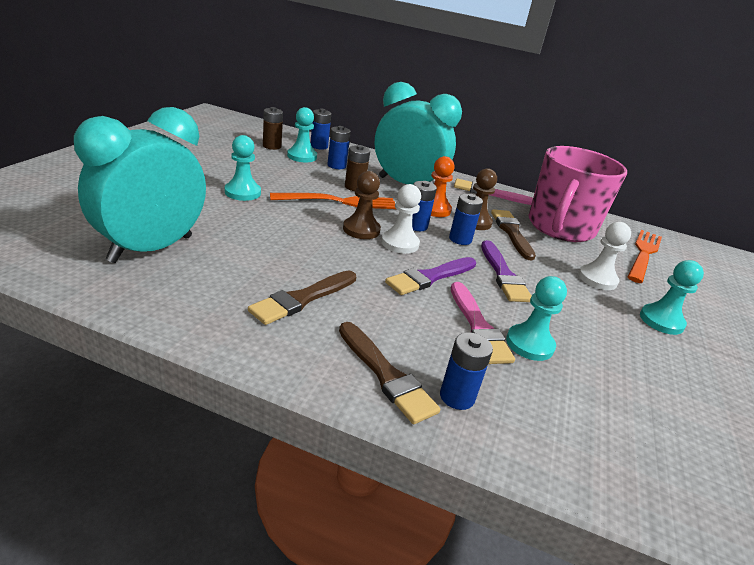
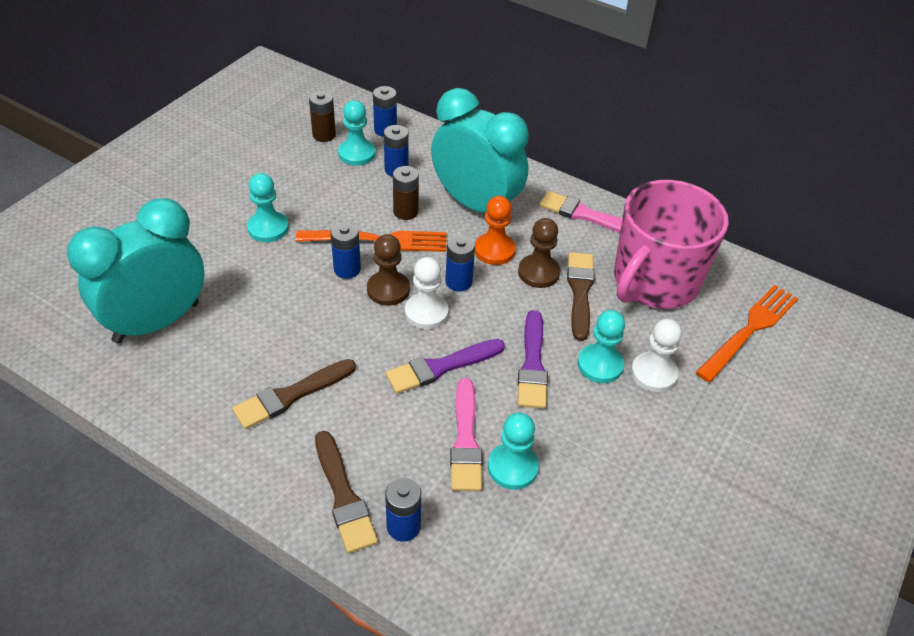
camera: 15 degrees right, 15 degrees up
blue battery [449,194,483,245] -> blue battery moved to [330,222,361,279]
turquoise pawn [640,260,704,335] -> turquoise pawn moved to [578,310,625,383]

